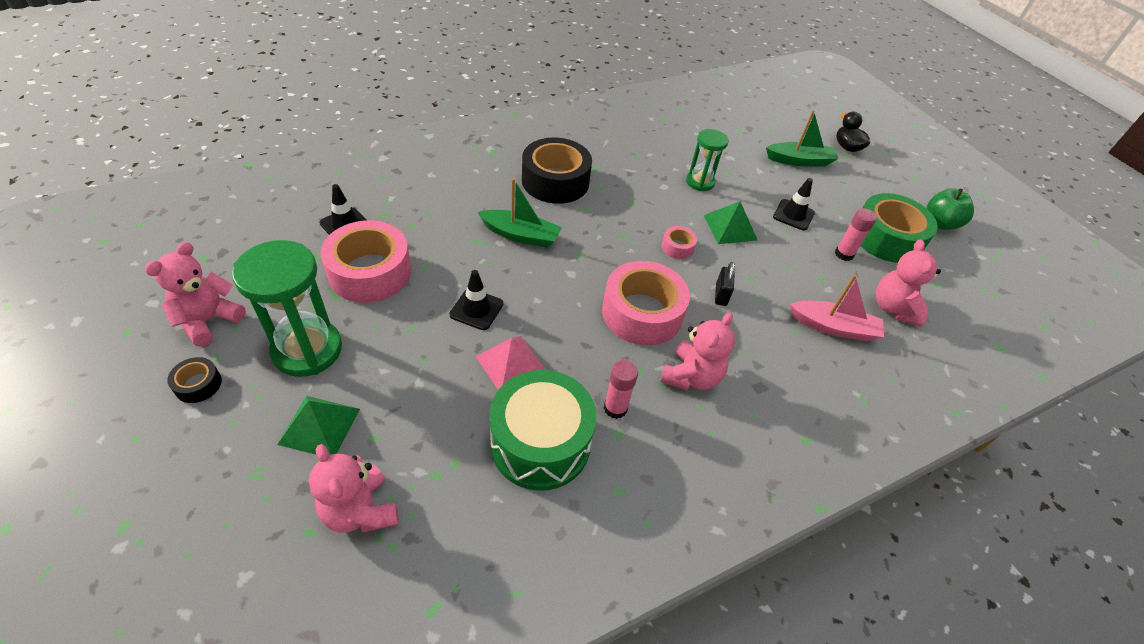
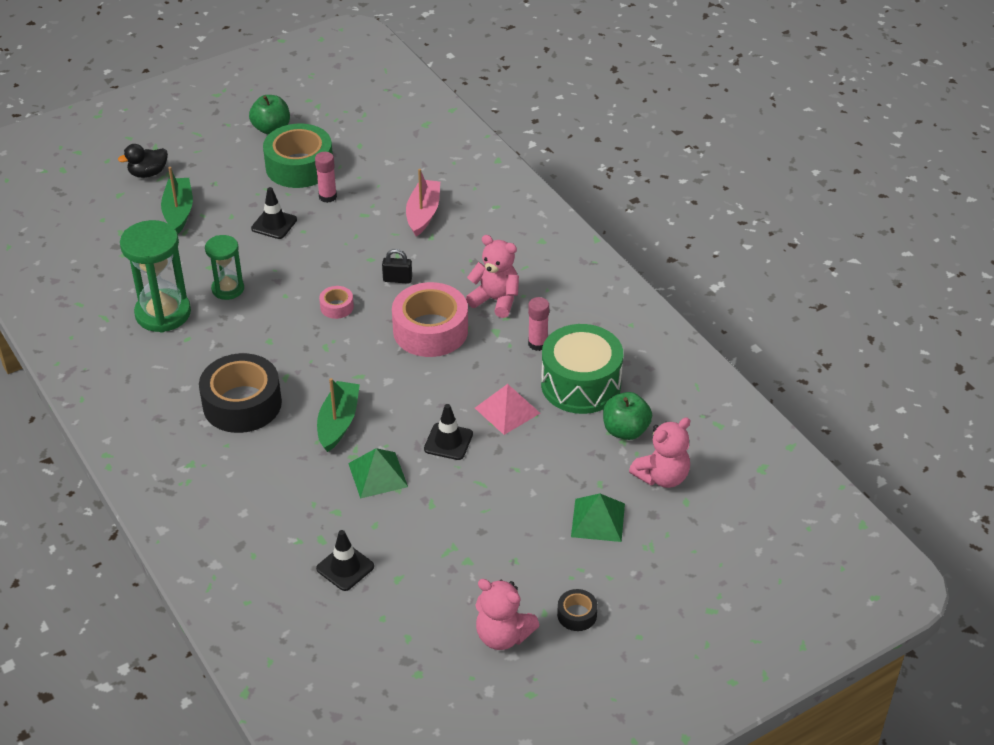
camera: 90 degrees left, 5 degrees down
green hourglass [232,240,342,377] -> green hourglass moved to [120,220,191,332]
pink tape [321,220,411,303] -> none
green pyramid [704,201,757,244] -> green pyramid moved to [348,448,408,499]
pink teddy bear [876,239,941,327] -> none
none -> green apple [603,392,652,440]

